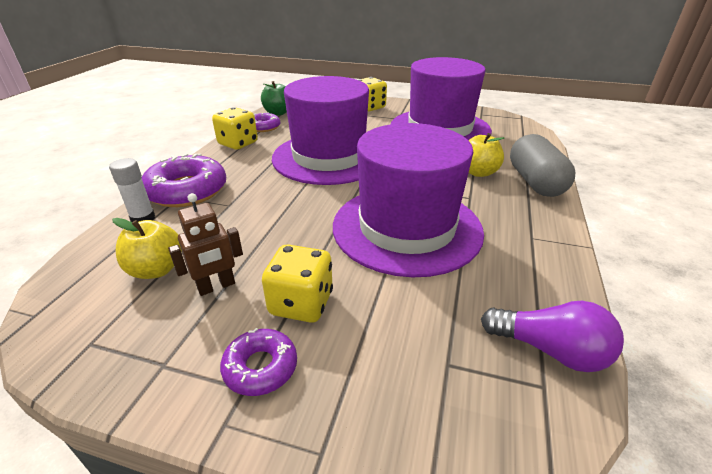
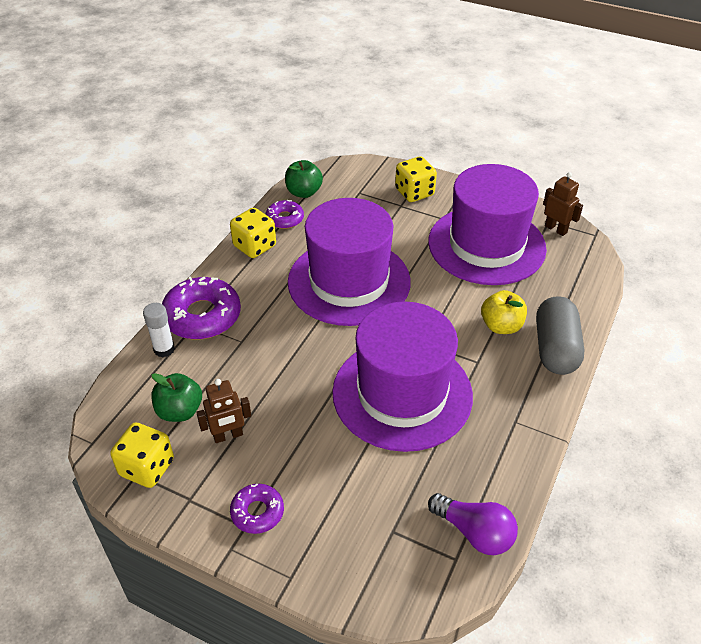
camera: 10 degrees right, 10 degrees up
yellow apple [112,218,182,279] -> green apple [151,373,202,422]
yellow dice [262,244,333,323] -> yellow dice moved to [110,422,174,488]
none -> brown robot [543,172,583,236]

